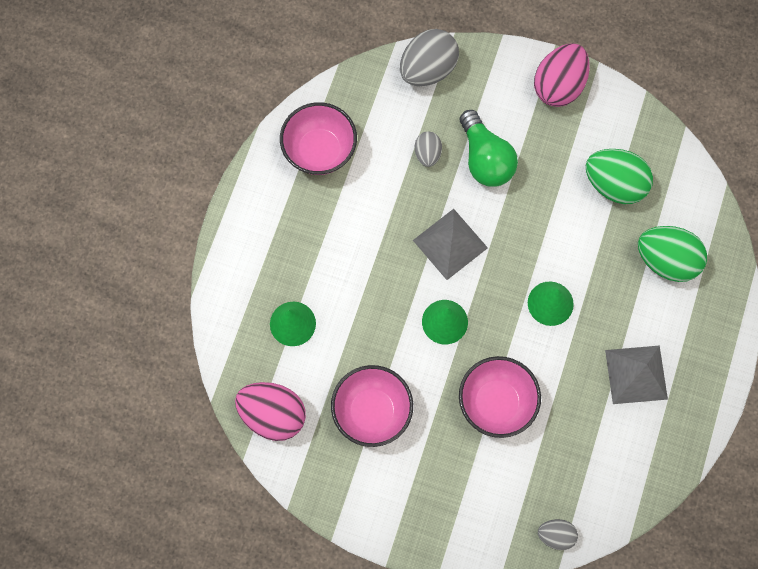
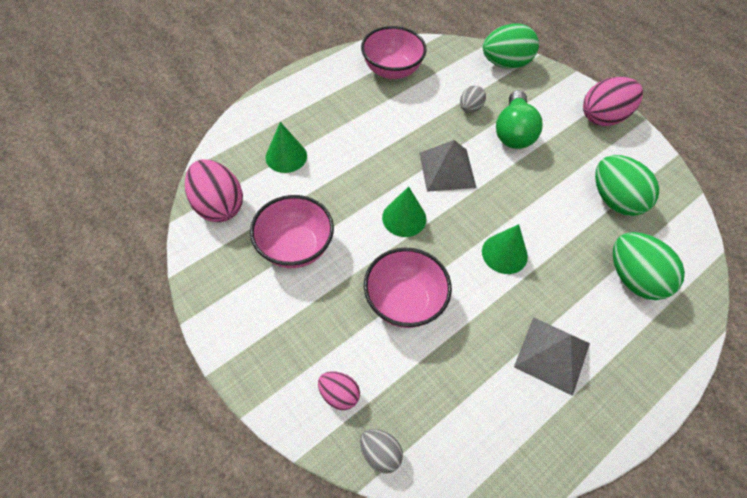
camera: 30 degrees right, 15 degrees down
grey egg [400,29,459,86] -> green egg [483,23,539,69]
none -> pink egg [318,371,360,410]

